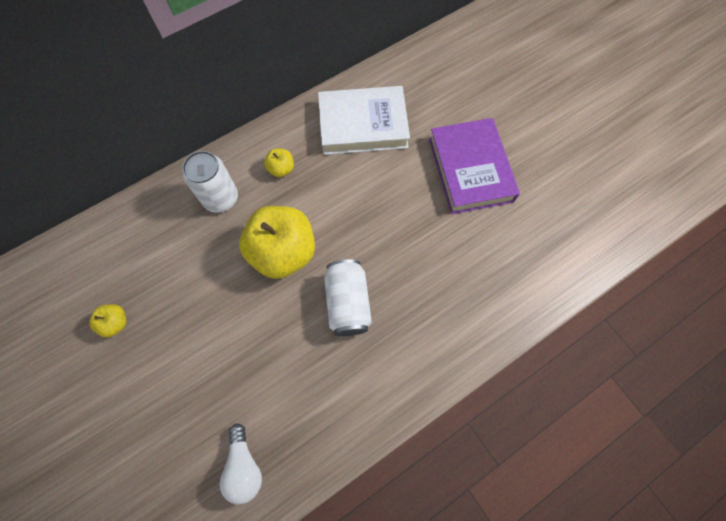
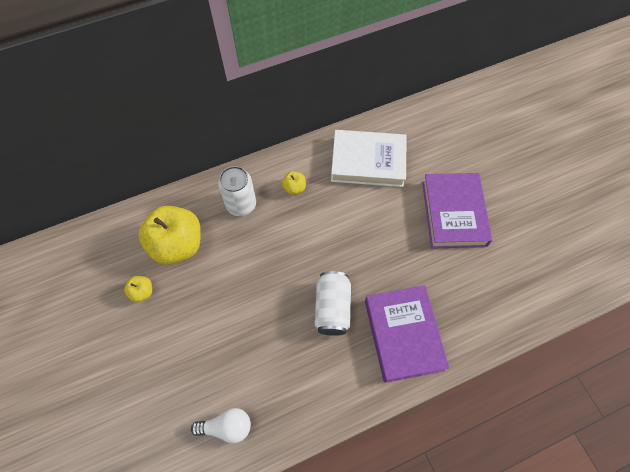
camera: 10 degrees right, 5 degrees down
white light bulb [220,423,262,504] -> white light bulb turned 90 degrees counterclockwise [191,408,251,444]
yellow apple [239,206,315,279] -> yellow apple moved to [138,206,201,265]
none -> purple book [365,285,449,383]

